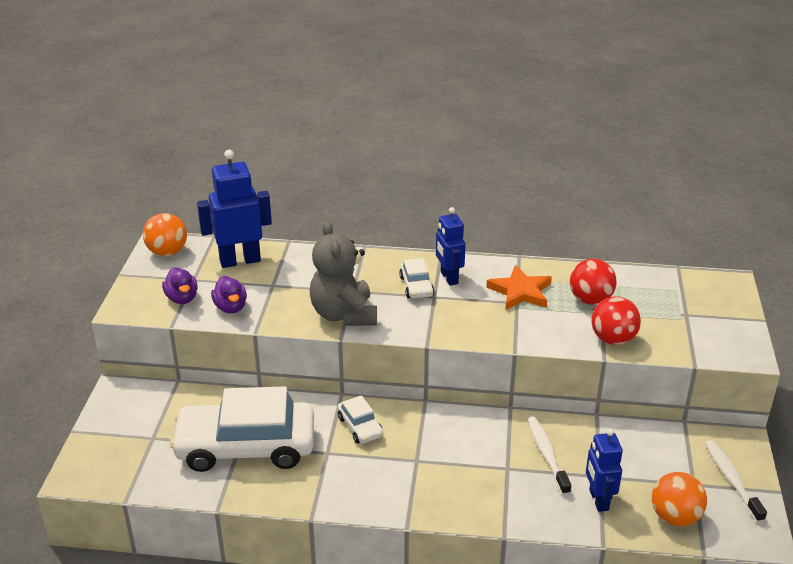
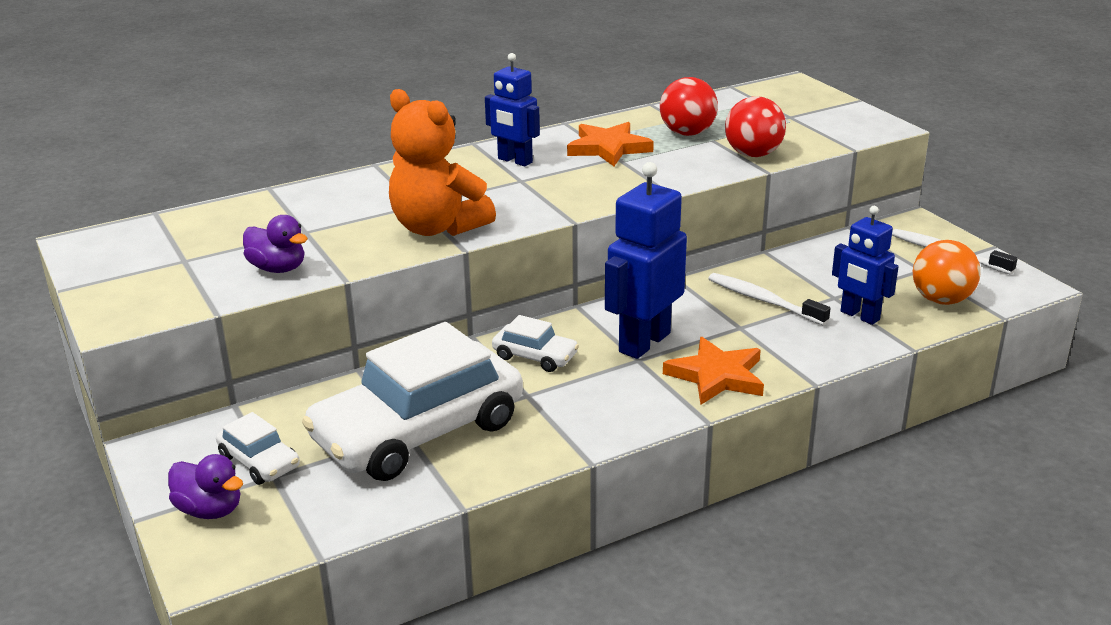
camera: 35 degrees left, 5 degrees down
orange ball [143,213,187,256] -> none
purple duck [162,267,198,304] -> purple duck moved to [168,454,243,519]
blue robot [197,150,272,268] -> blue robot moved to [605,162,687,359]
grey teddy bear [310,221,377,326] -> orange teddy bear [389,89,496,236]
white car [399,258,435,299] -> white car moved to [216,412,300,485]
none -> orange star [663,337,764,405]

